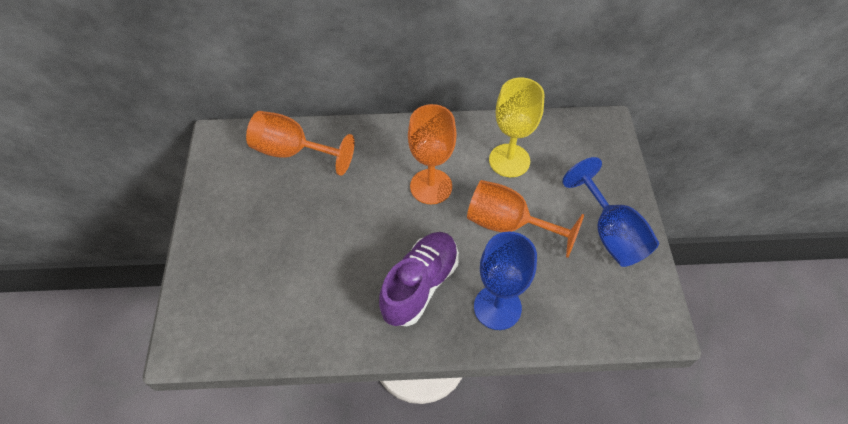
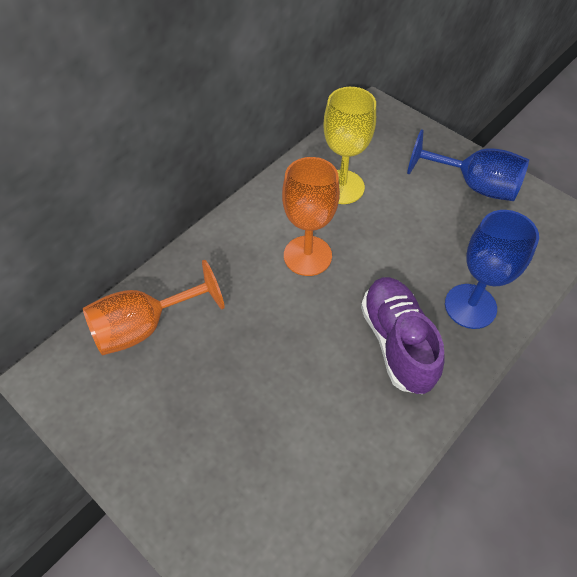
camera: 45 degrees left, 0 degrees up
orange goblet [467,180,584,258] -> none

